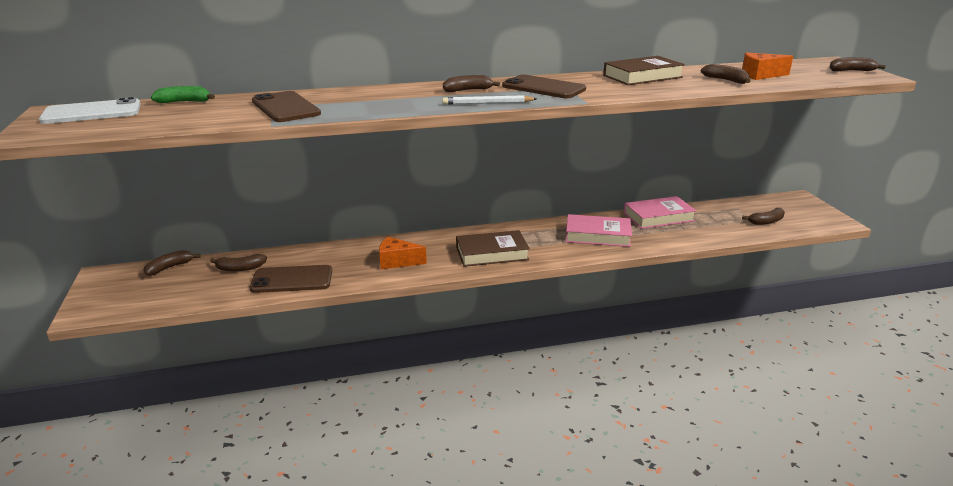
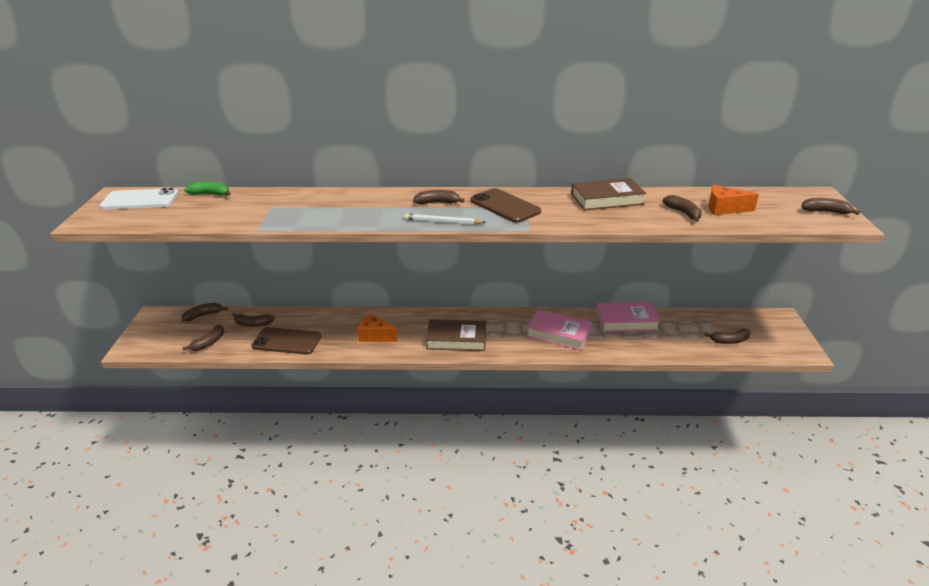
camera: 15 degrees right, 5 degrees up
brown phone [252,91,321,122] -> none
none -> brown banana [183,325,224,351]

